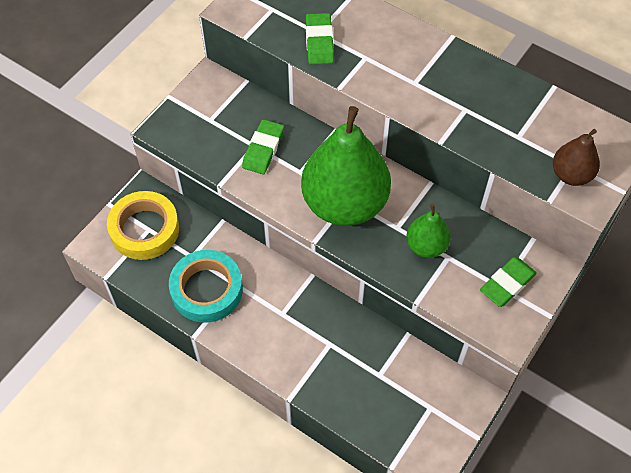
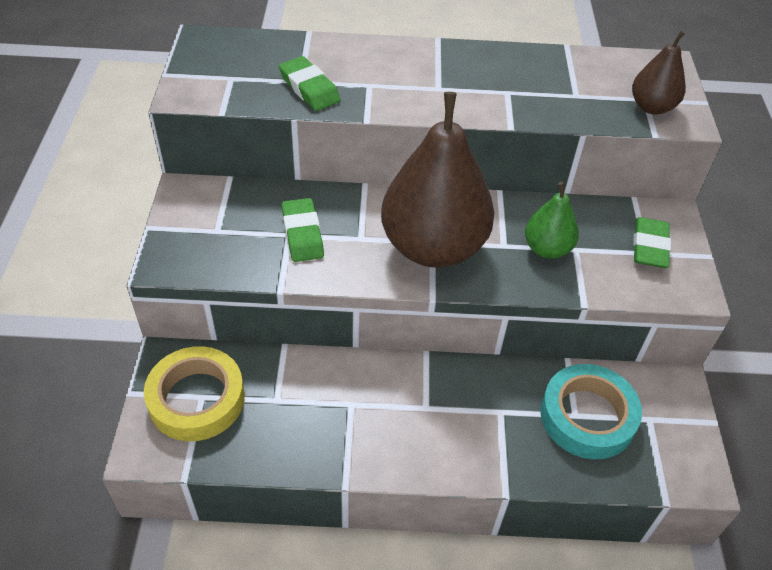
camera: 35 degrees left, 10 degrees down
turquoise tape [169,250,243,323] -> turquoise tape moved to [540,364,642,459]
green pear [301,106,391,226] -> brown pear [381,92,494,268]

